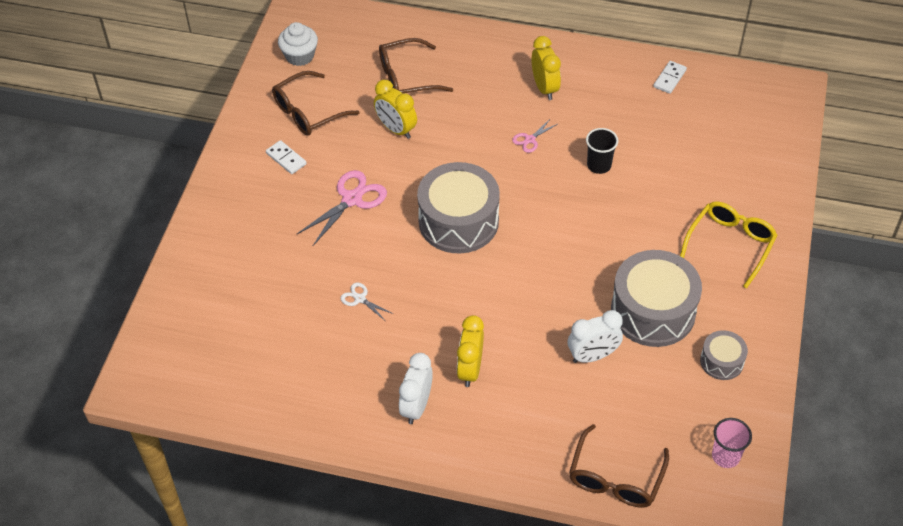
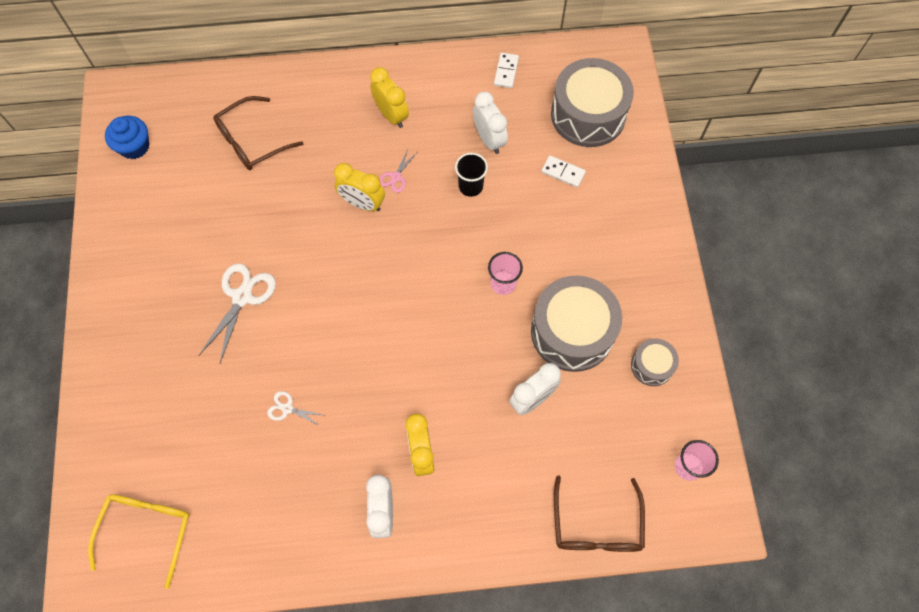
camera: 20 degrees left, 15 degrees up
white domino [266,140,307,174] -> white domino moved to [541,155,586,188]
brown glasses [272,71,359,135] -> none
white cupcake [278,22,318,66] -> blue cupcake [105,116,149,159]
pink scissors [297,170,387,246] -> white scissors [199,263,276,363]
yellow clock [374,80,417,139] -> yellow clock moved to [334,163,385,211]
grey drum [417,162,500,254] -> grey drum moved to [551,58,634,147]
yellow glasses [680,201,778,288] -> yellow glasses moved to [88,494,190,589]
none -> white clock [473,91,508,154]
none -> pink cup [488,252,523,295]

